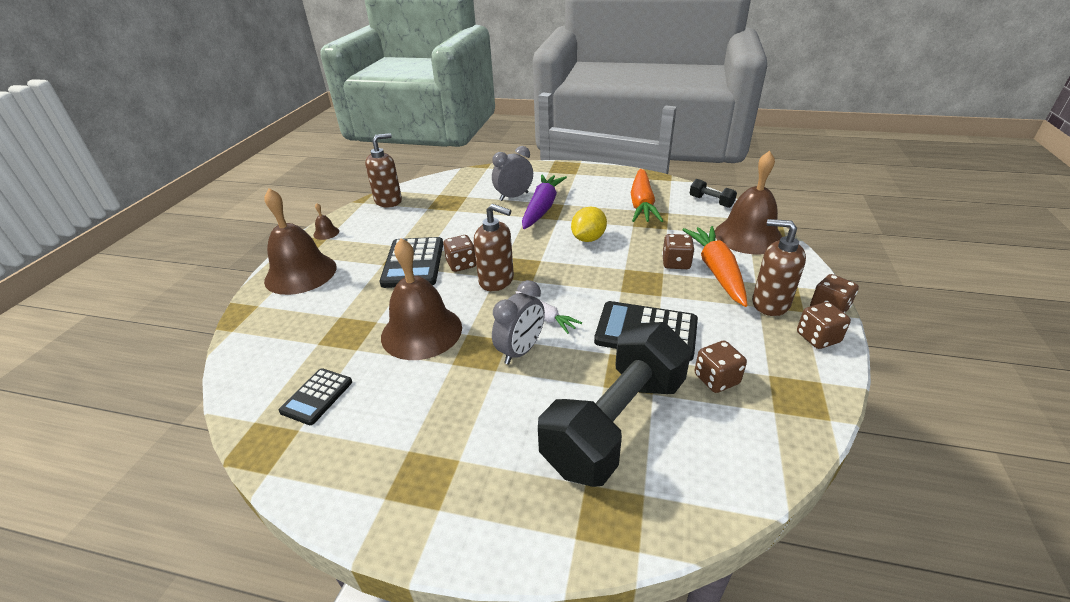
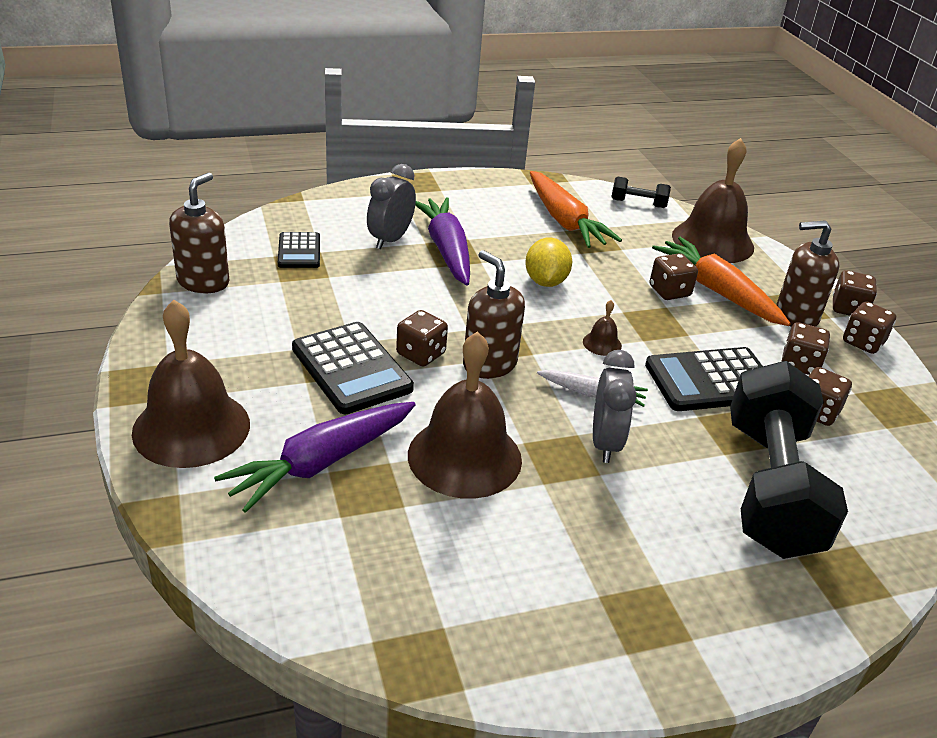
camera: 35 degrees left, 0 degrees up
black calculator [279,368,352,425] -> black calculator moved to [278,232,320,268]
brown bell [313,203,339,240] -> brown bell moved to [583,300,622,356]
brown soap dispenser [474,204,514,291] -> brown soap dispenser turned 120 degrees counterclockwise [463,250,525,379]
none -> purple carrot [214,402,416,513]
none -> brown dice [782,322,830,375]

